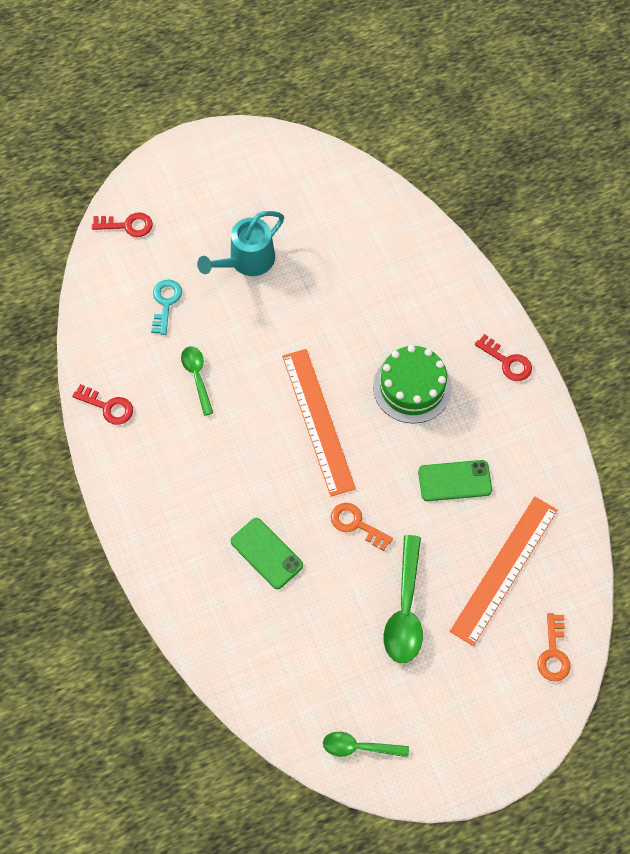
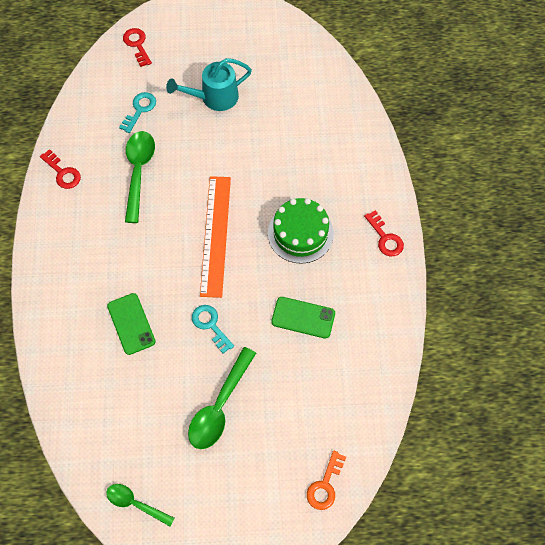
camera: 20 degrees right, 0 degrees up
red key [92,212,153,237] -> red key turned 135 degrees counterclockwise [123,28,152,67]
green spoon [181,346,213,416] -> green spoon [125,131,155,223], size x1.63
orange key [331,503,393,551] -> turquoise key [192,305,234,354]
orange ruler [450,497,558,646] -> none

